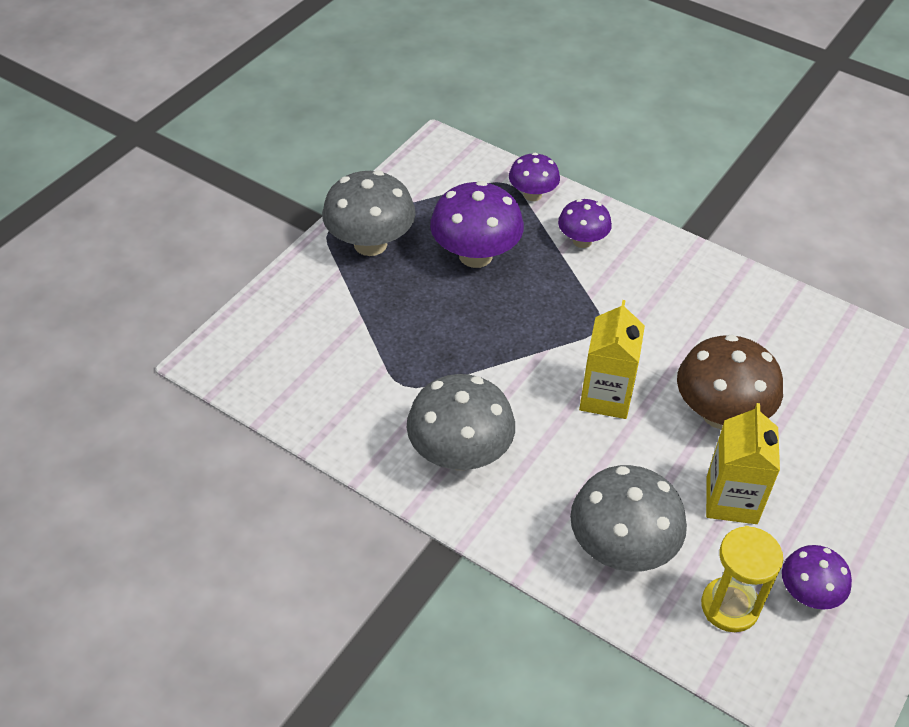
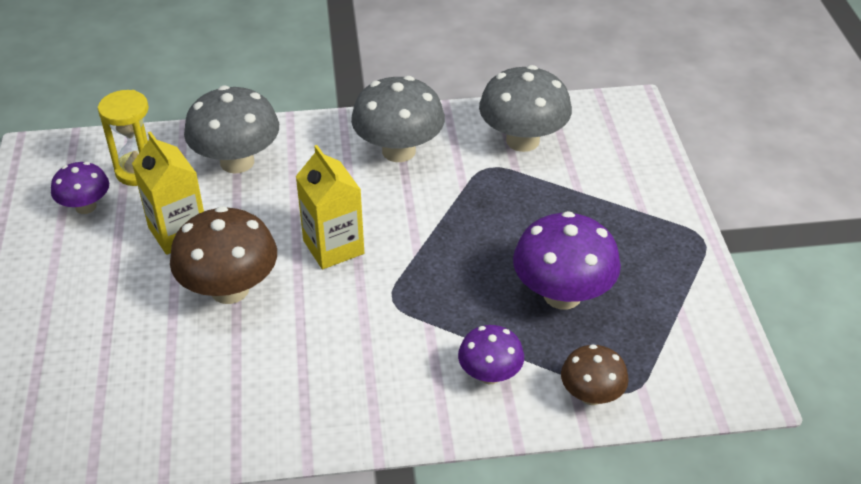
camera: 140 degrees right, 5 degrees down
grey mushroom [322,170,415,256] -> grey mushroom moved to [479,65,572,152]
purple mushroom [509,153,560,201] -> brown mushroom [561,344,629,405]

